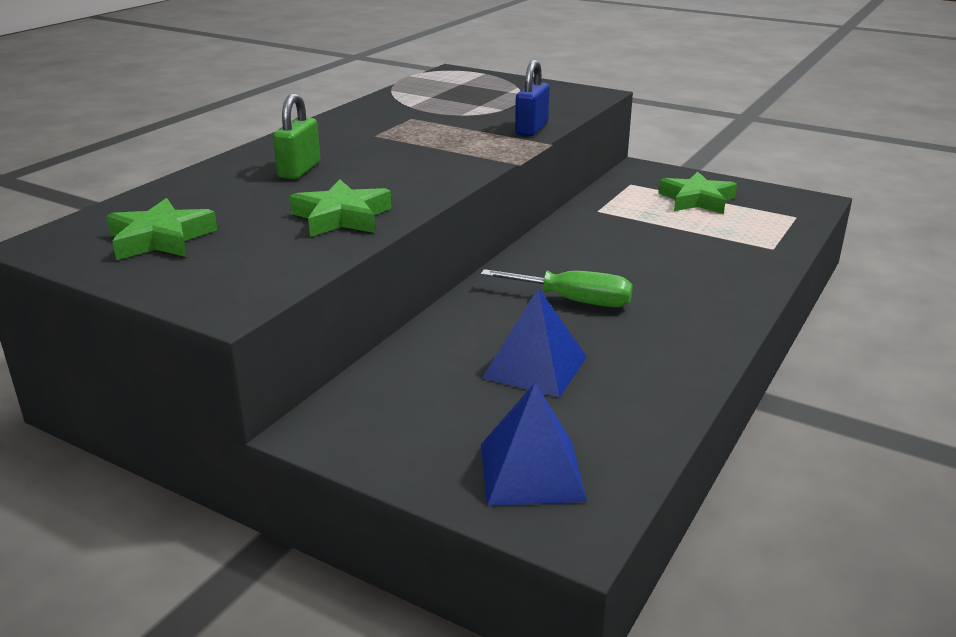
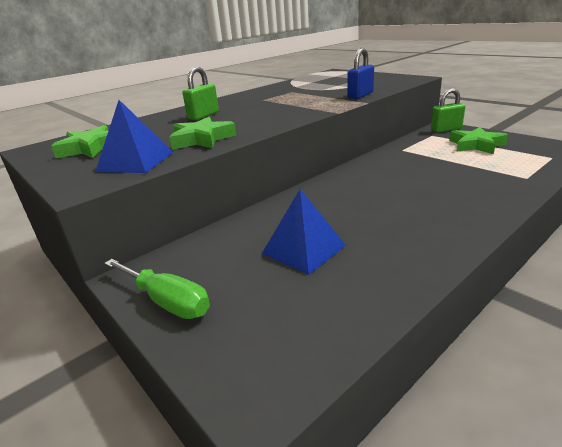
camera: 20 degrees right, 0 degrees up
green screwdriver [481,269,633,307] -> green screwdriver moved to [104,259,210,319]
blue pyramid [481,383,587,506] -> blue pyramid moved to [95,100,173,173]
none -> green padlock [431,88,465,132]

